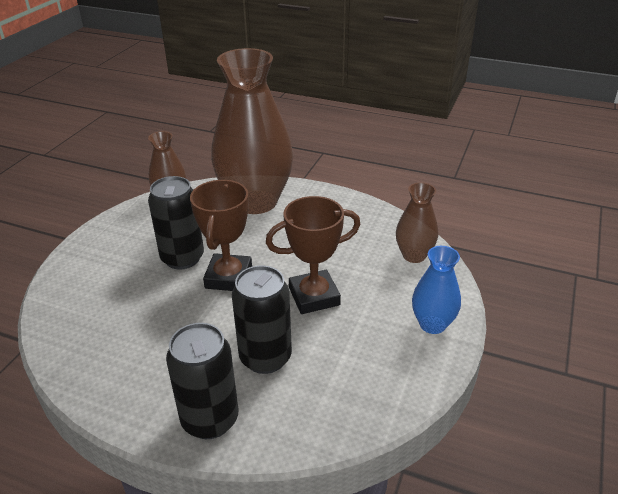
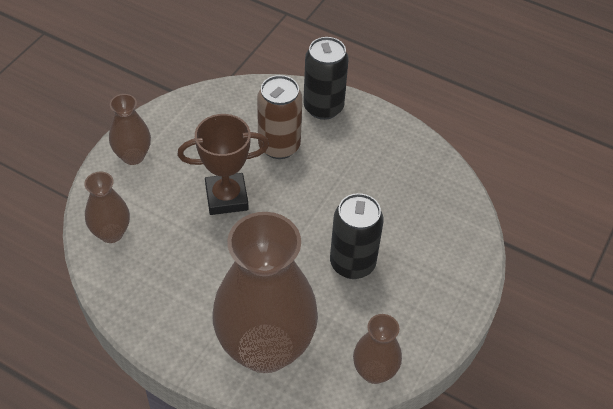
camera: 175 degrees left, 15 degrees up
brown trophy [190,180,252,291] -> none
black can [232,265,292,374] -> brown can [257,75,302,159]
blue vase [412,246,461,334] -> brown vase [109,94,151,165]

